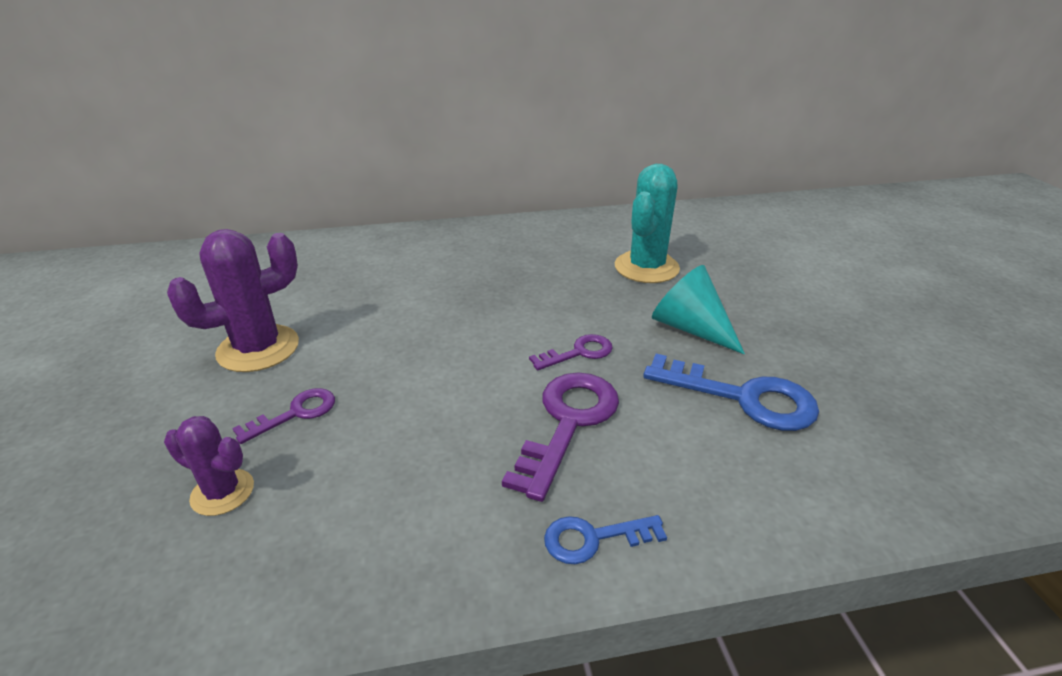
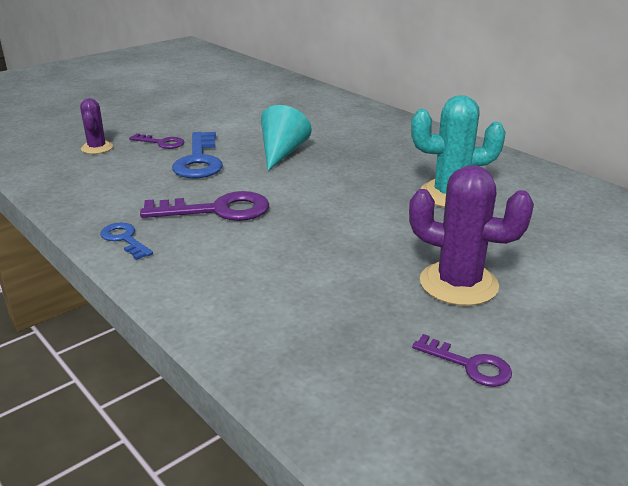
camera: 60 degrees right, 5 degrees down
purple cactus [167,229,299,372] -> purple cactus moved to [409,165,534,306]
purple key [529,334,613,370] -> purple key moved to [412,334,512,387]
blue key [643,354,819,431] -> blue key moved to [172,132,223,178]
turquoise cone [652,265,745,354] -> turquoise cone moved to [261,105,312,171]

